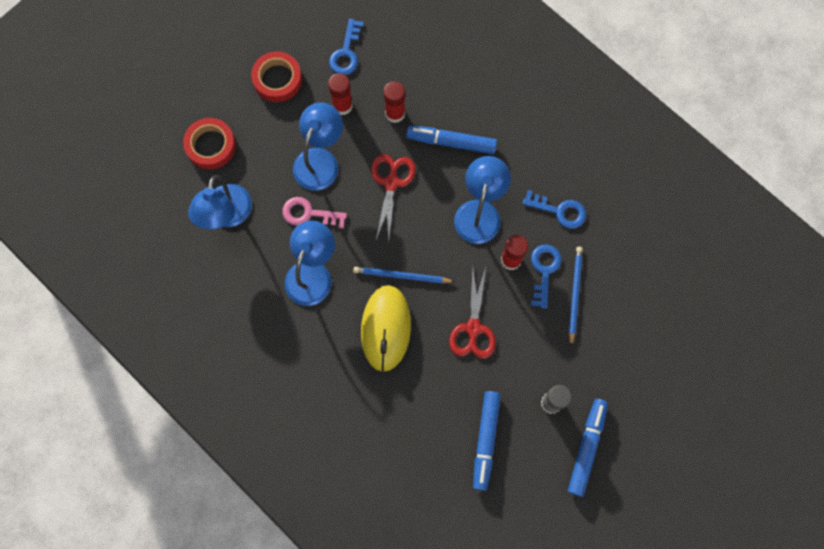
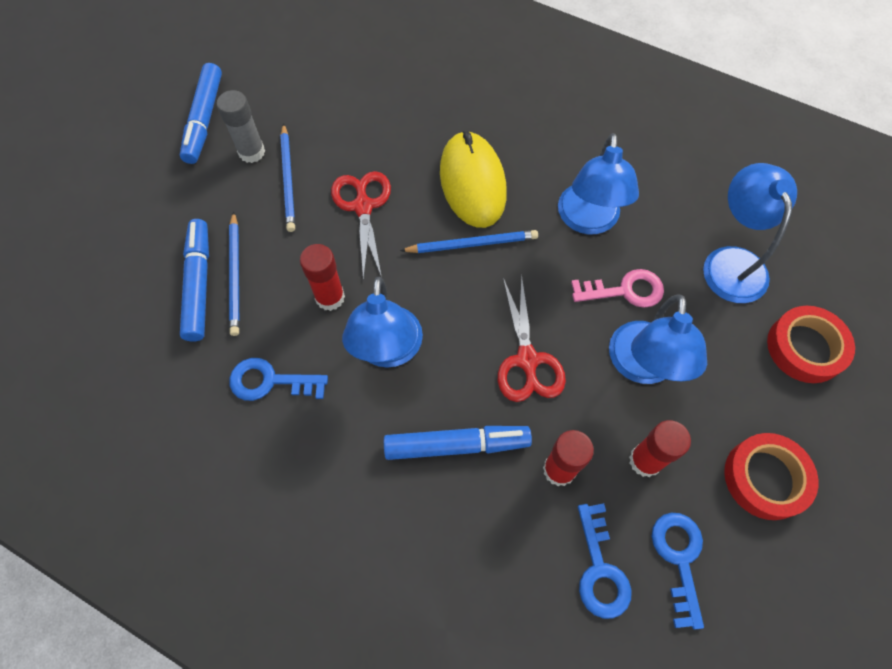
camera: 165 degrees right, 10 degrees down
blue marker [473,391,501,491] -> blue marker moved to [180,219,209,341]
blue key [531,244,561,308] -> blue key moved to [578,503,632,619]
none -> blue pencil [280,123,295,232]

